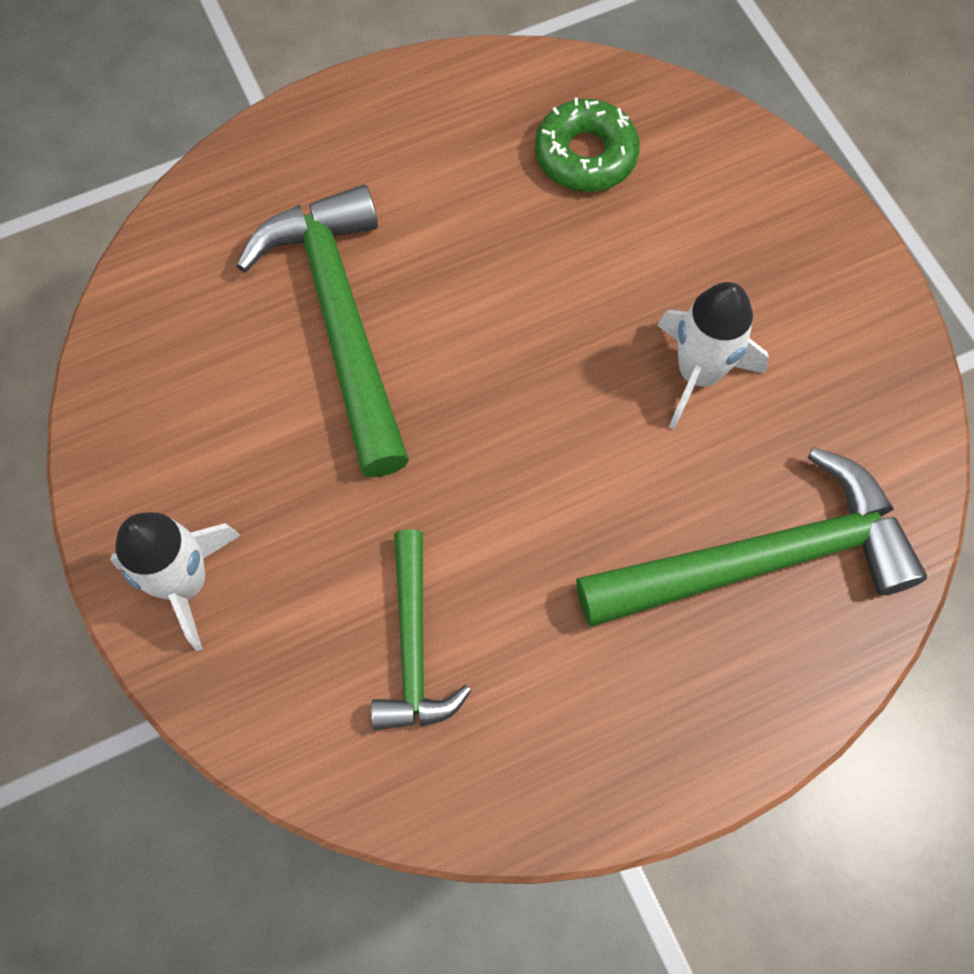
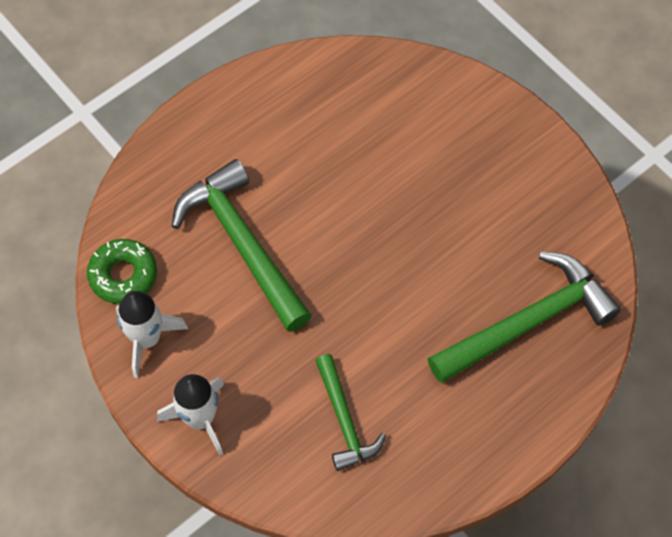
camera: 15 degrees left, 5 degrees down
green donut [535,98,640,192] -> green donut moved to [87,239,157,304]
white rocket [657,282,769,429] -> white rocket moved to [116,291,188,378]

